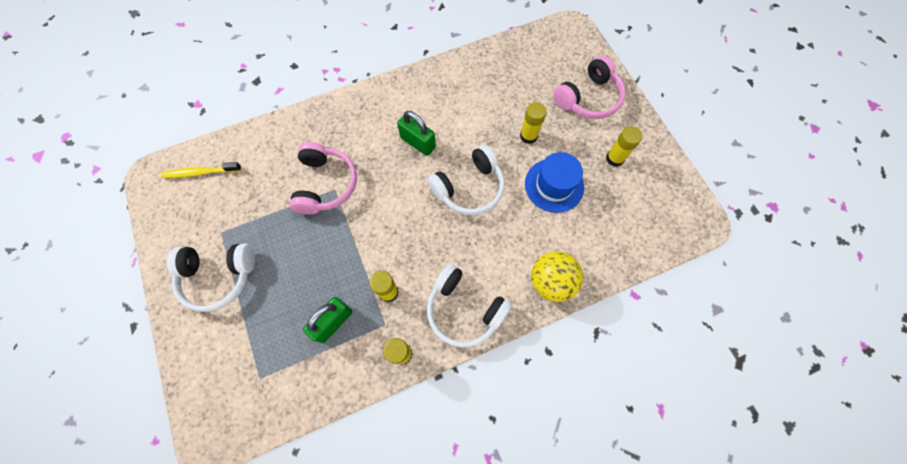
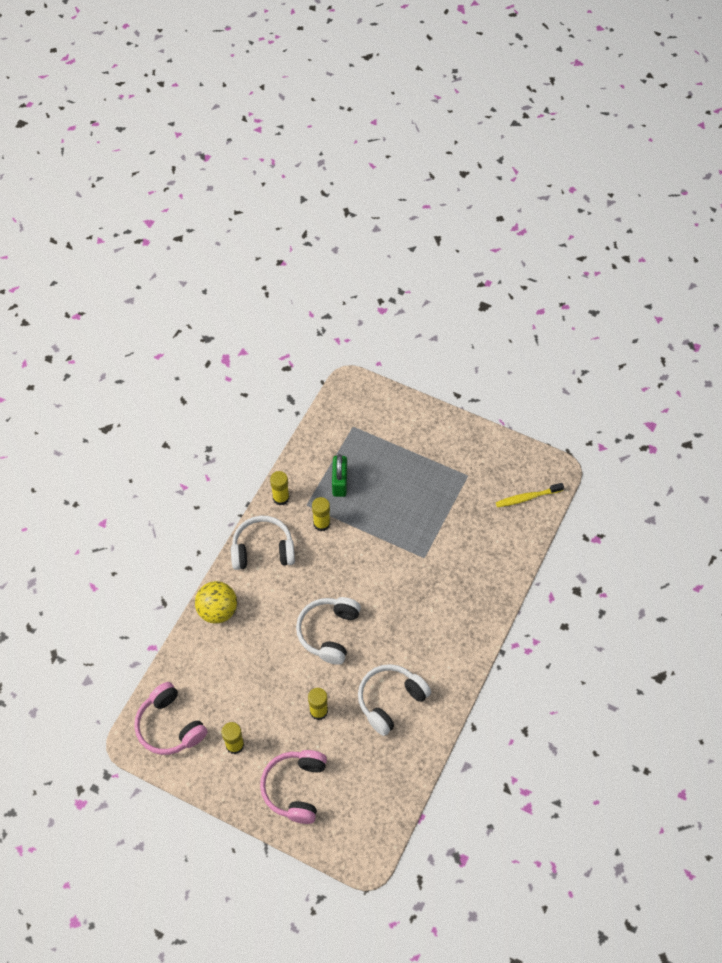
camera: 140 degrees right, 10 degrees down
yellow toothbrush [161,162,241,178] -> yellow toothbrush turned 150 degrees counterclockwise [496,483,564,508]
white headphones [167,244,255,312] -> white headphones moved to [358,664,431,736]
pink headphones [289,142,357,214] -> pink headphones moved to [134,682,208,755]
green padlock [397,111,436,156] -> none
blue hat [525,152,584,213] -> none

